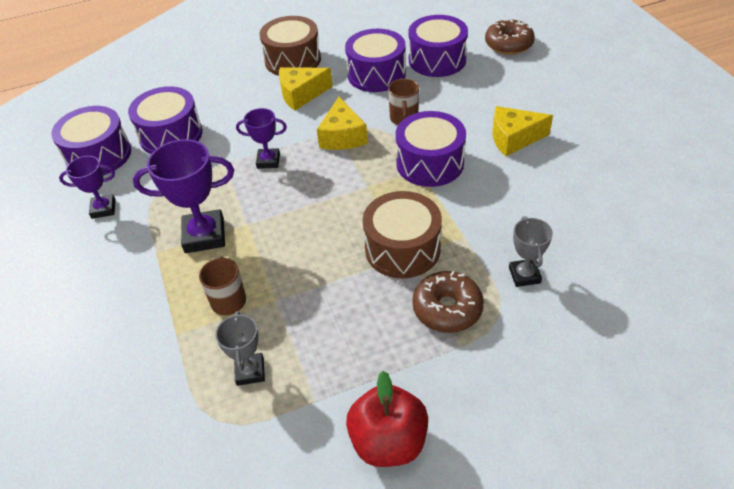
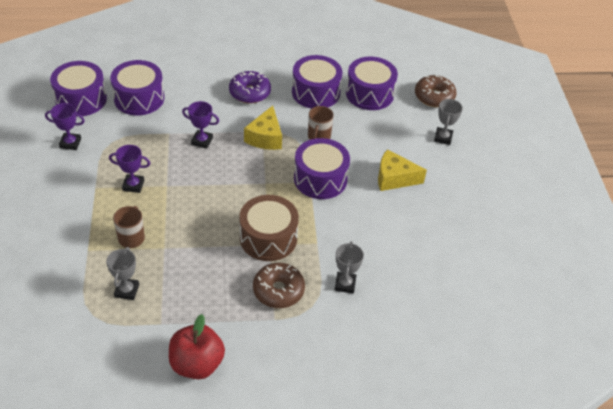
camera: 10 degrees right, 0 degrees up
purple trophy [133,139,234,253] -> purple trophy [109,145,150,193], size x0.59
brown drum [259,16,321,76] -> none
yellow cheese [279,67,333,111] -> purple donut [229,71,271,103]
none -> grey trophy [434,99,463,145]

